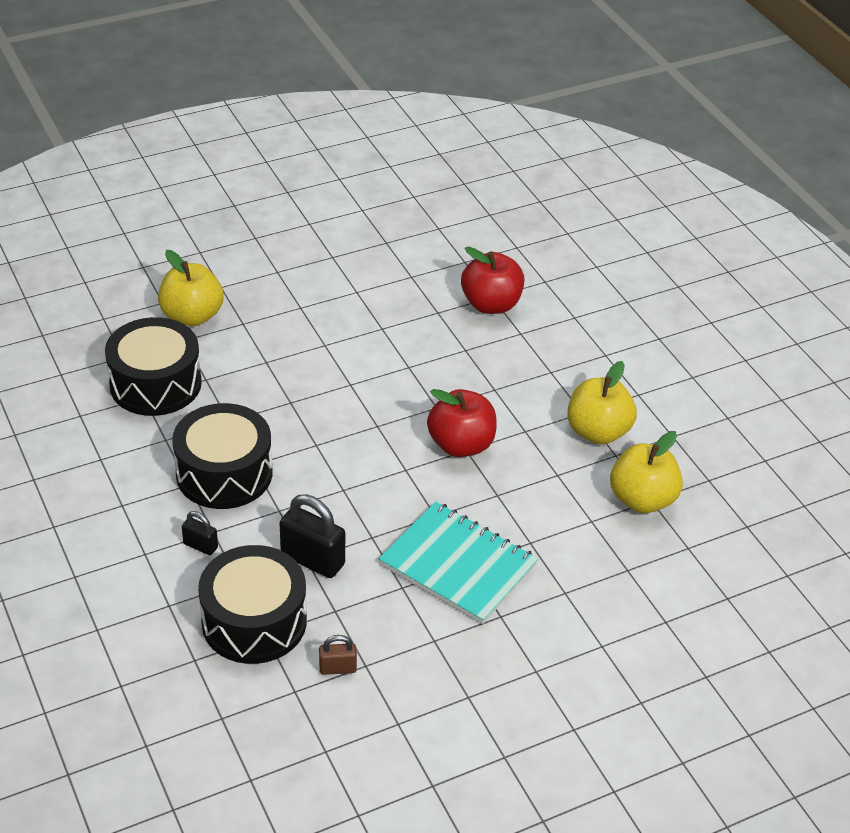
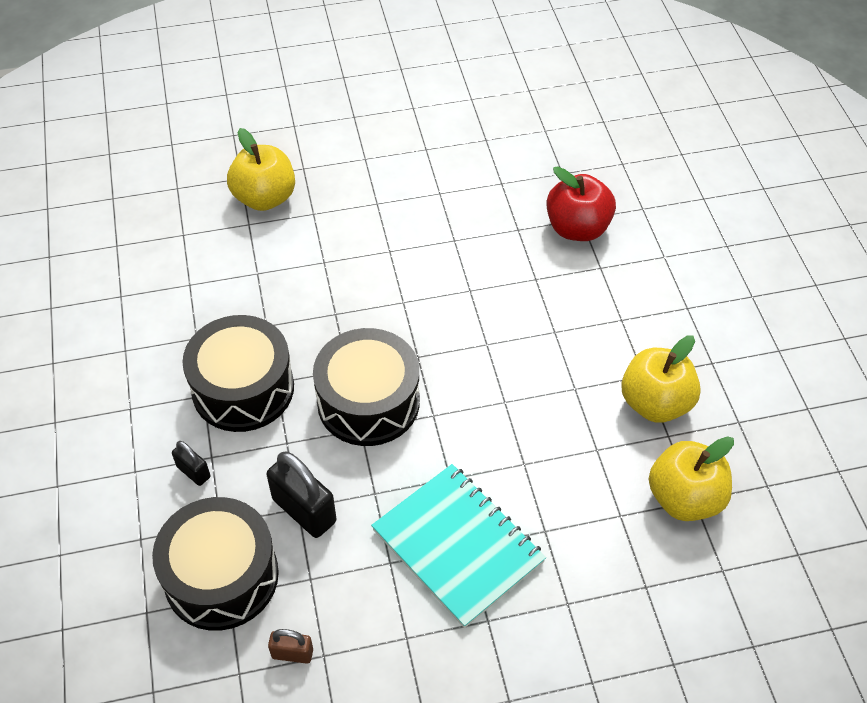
camera: 15 degrees right, 10 degrees up
black drum [105,317,202,416] -> black drum moved to [313,328,420,446]
red apple [427,389,497,457] -> none

